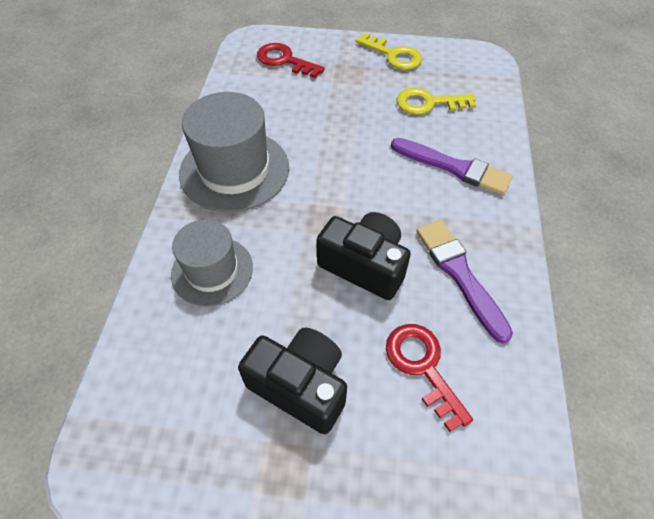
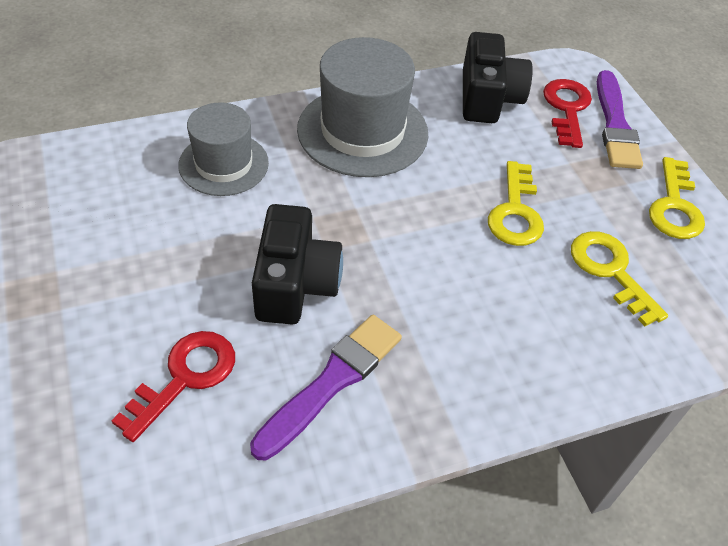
camera: 60 degrees right, 5 degrees down
black camera [238,328,347,434] -> black camera moved to [463,32,533,123]
purple brush [391,138,513,195] -> purple brush moved to [597,70,643,169]
none -> yellow key [488,161,544,246]

